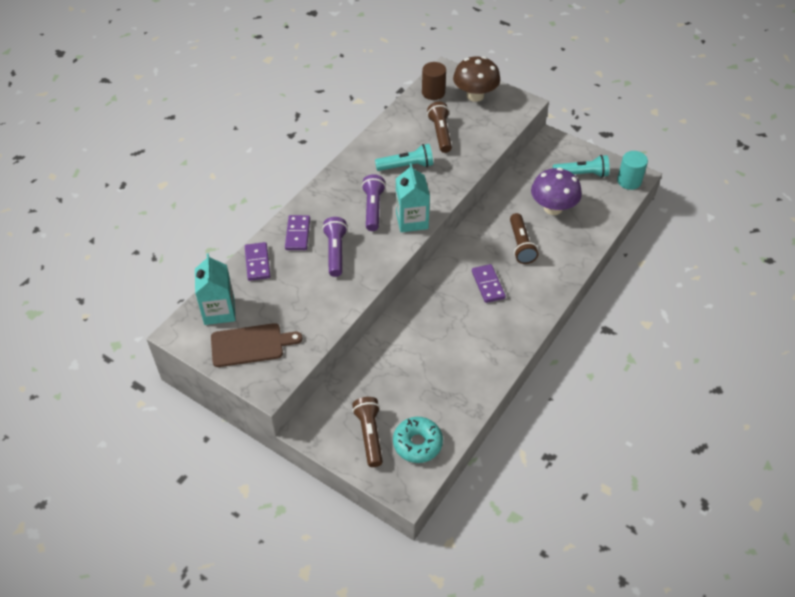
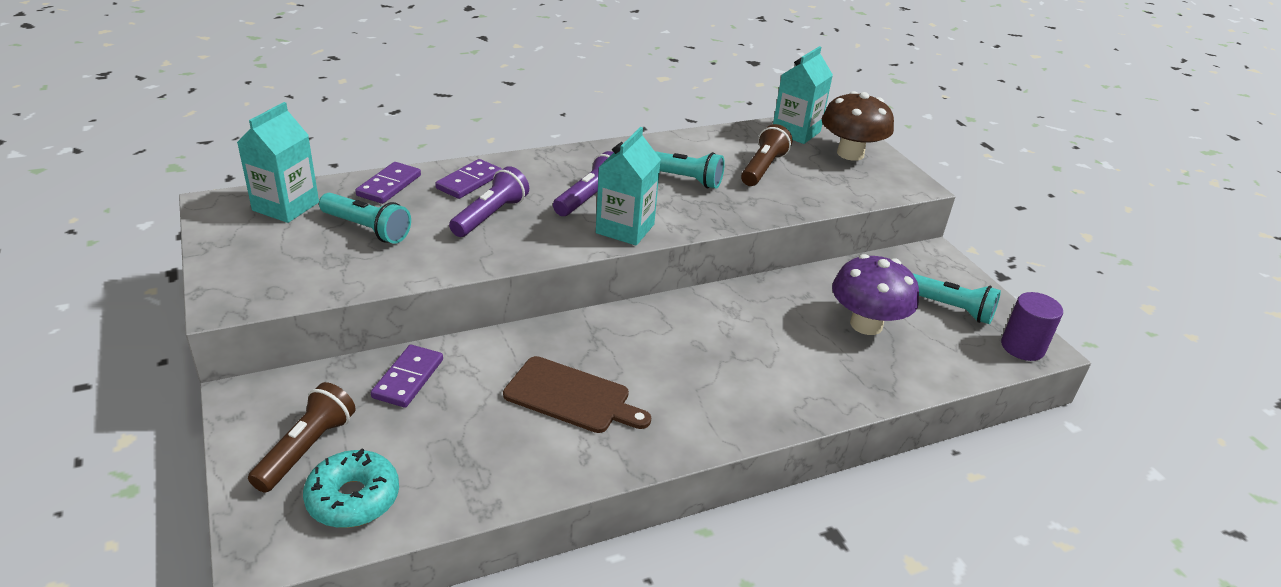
camera: 30 degrees right, 15 degrees down
brown cutting board [211,323,302,367] -> brown cutting board moved to [503,356,651,433]
brown cylinder [422,62,446,100] -> turquoise carton [773,46,833,144]
purple domino [472,264,506,303] -> purple domino moved to [371,345,443,408]
brown flashlight [510,213,538,264] -> none
turquoise cylinder [617,151,648,190] -> purple cylinder [1001,292,1063,361]
none -> turquoise flashlight [319,193,411,244]

